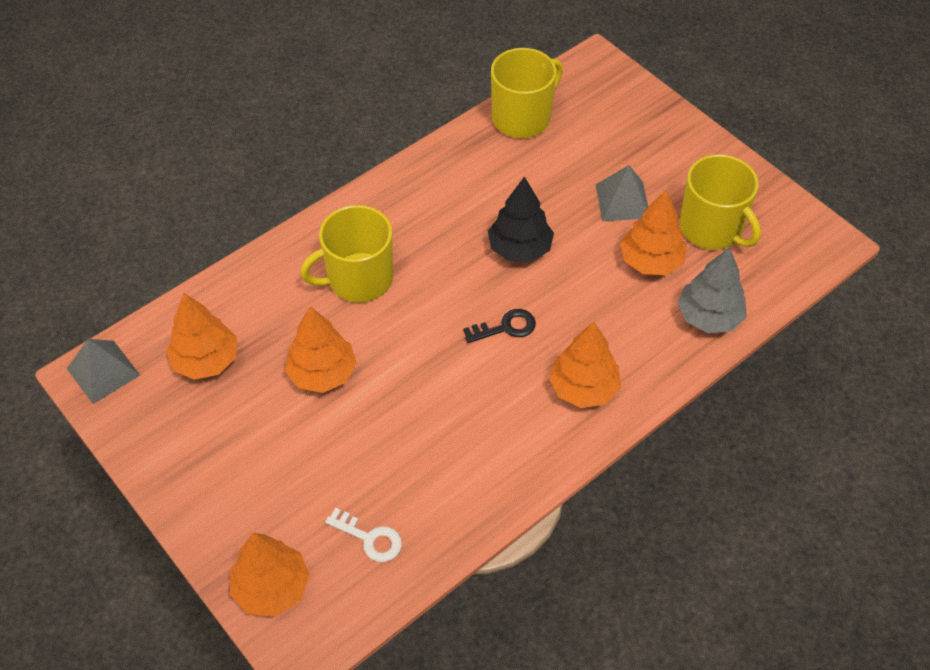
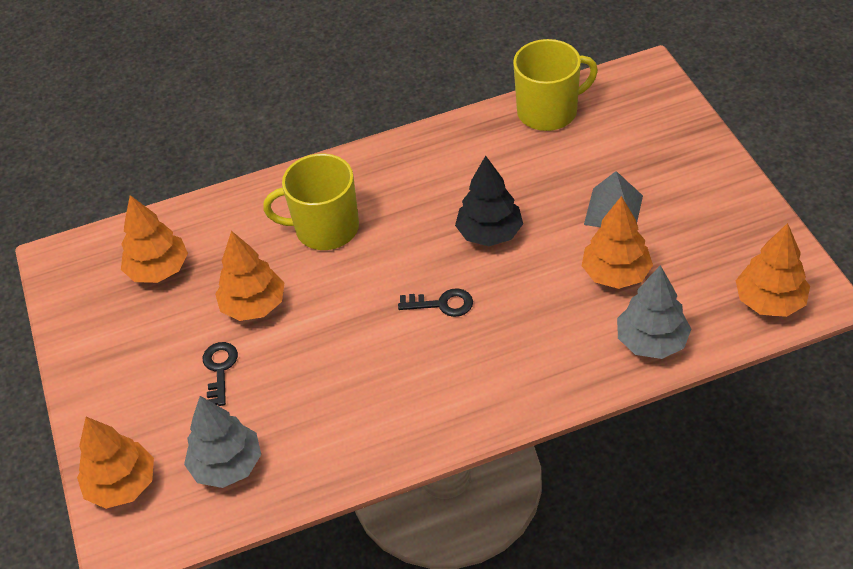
camera: 25 degrees right, 5 degrees down
grey pyramid [67,339,140,404] -> none
white key [325,508,402,562] -> grey tree [184,396,261,488]
orange tree [549,322,621,408] -> orange tree moved to [735,223,810,317]
yellow mug [680,154,761,250] -> none
none -> black key [203,342,238,406]

